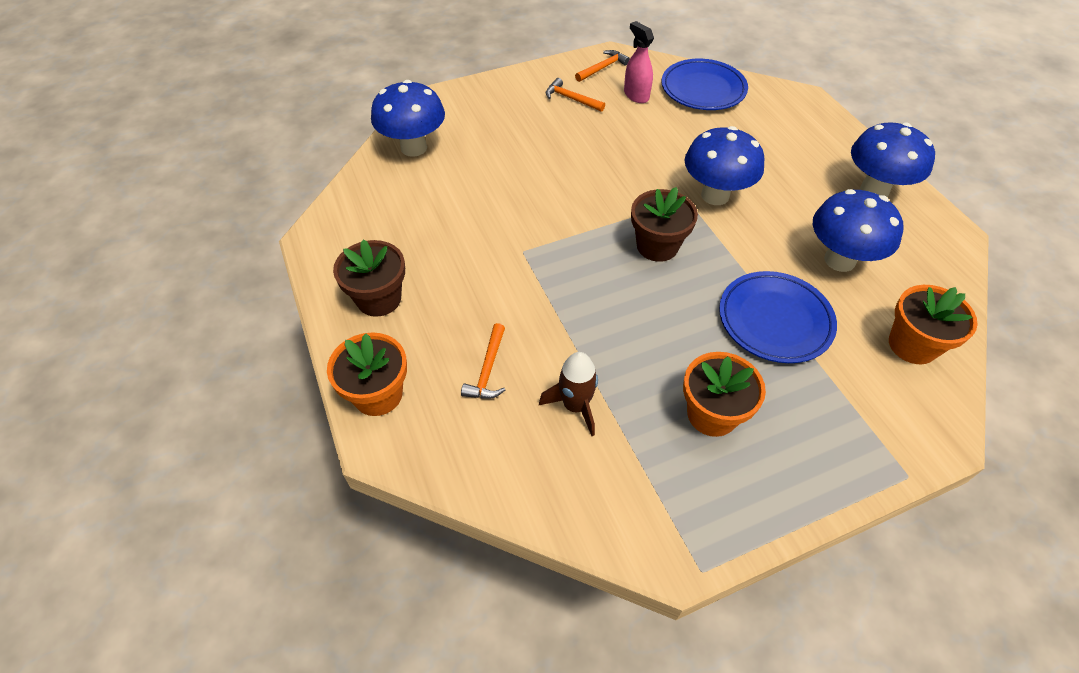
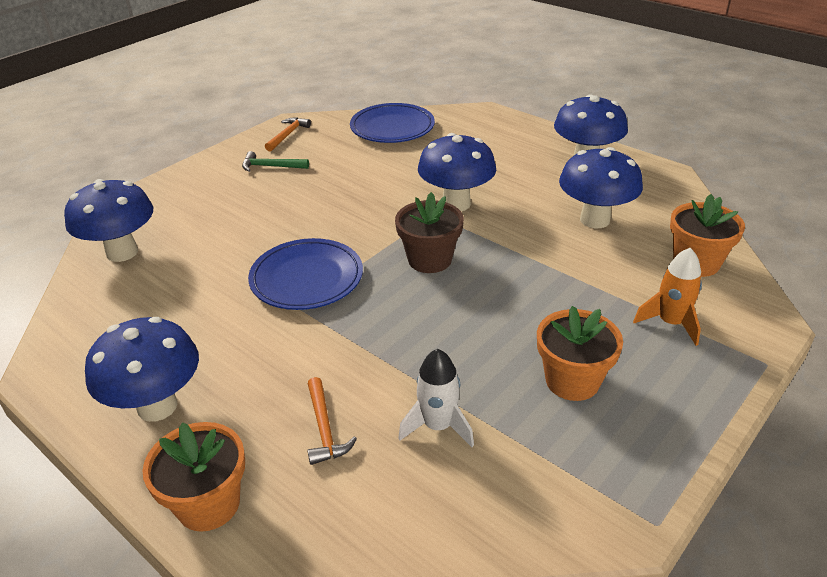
camera: 25 degrees left, 15 degrees down
brown flower pot [333,239,405,317] -> blue mushroom [85,317,199,422]
brown rocket [539,352,598,436] -> white rocket [398,349,474,447]
orange hammer [545,78,605,112] -> green hammer [242,151,309,172]
pink spray bottle [624,21,654,103] -> none
blue plate [719,271,837,363] -> blue plate moved to [248,238,363,310]
none -> orange rocket [633,248,702,346]

